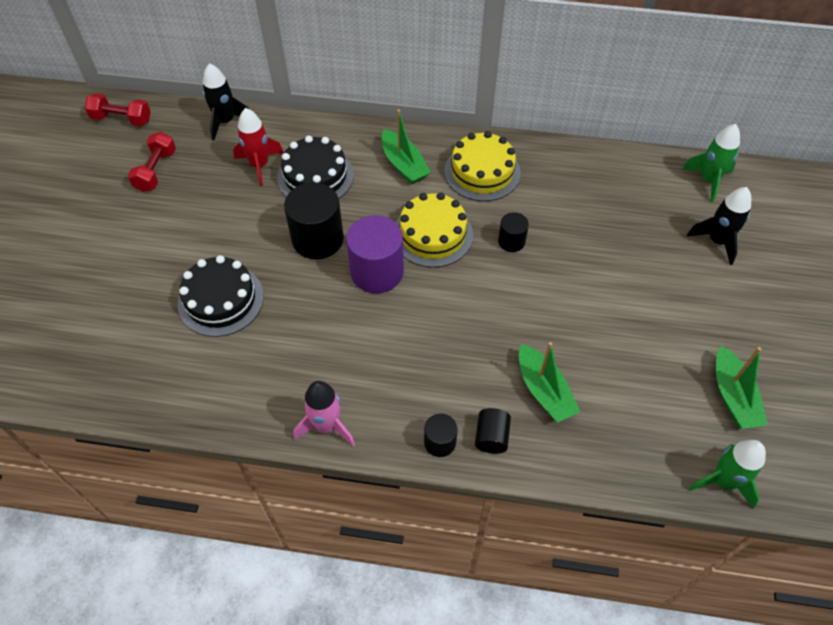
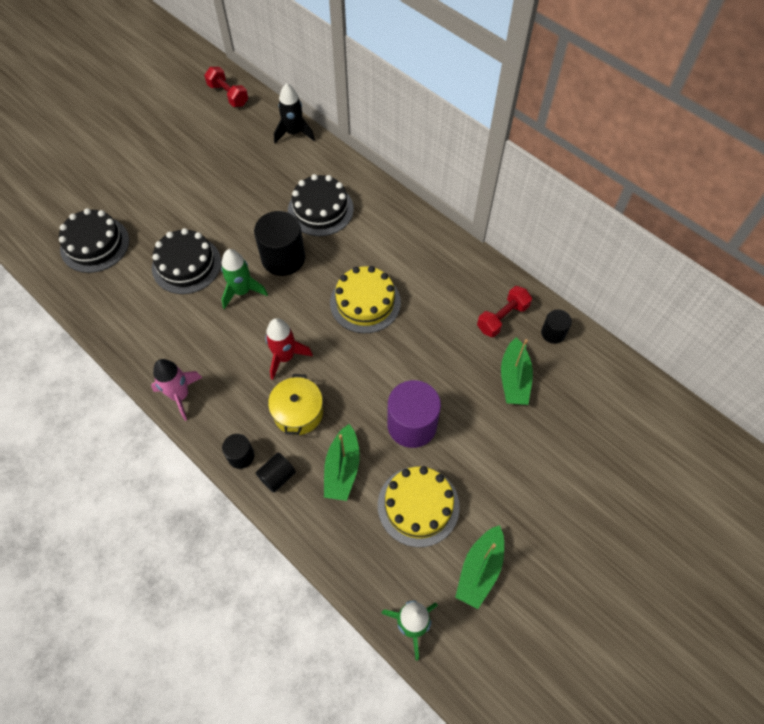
camera: 35 degrees right, 5 degrees up
red dumbbell [128,132,176,192] -> red dumbbell moved to [477,286,532,337]
red rocket [233,108,284,186] -> red rocket moved to [265,318,313,380]
purple cylinder [346,215,404,293] -> purple cylinder moved to [387,380,441,448]
green boat [381,109,431,184] -> green boat moved to [501,337,533,405]
yellow cake [444,131,521,201] -> yellow cake moved to [378,466,460,547]
black cylinder [498,212,529,252] -> black cylinder moved to [541,309,572,344]
green rocket [682,124,740,203] -> green rocket moved to [221,249,268,309]
black rocket [687,187,751,265] -> none
none -> black cake [59,208,129,273]
none -> yellow pot [268,374,323,435]

